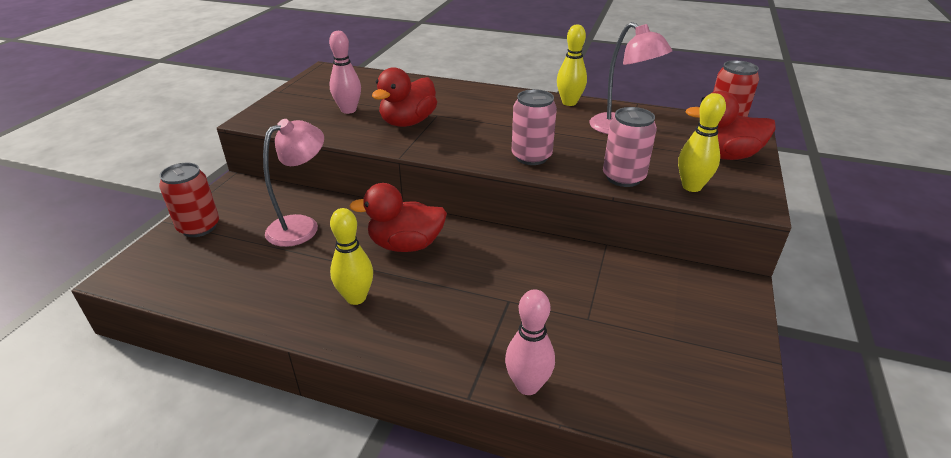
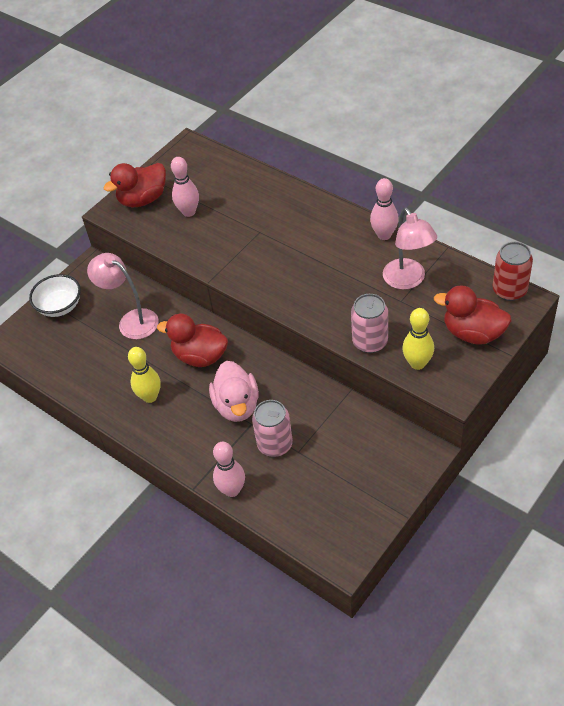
camera: 25 degrees right, 15 degrees up
red can [159,163,219,237] -> white bowl [29,274,81,317]
pink lamp [263,119,324,247] -> pink lamp turned 120 degrees counterclockwise [87,253,159,339]
red duck [372,67,437,127] -> red duck moved to [103,163,166,207]
pink can [512,89,557,165] -> pink can moved to [252,400,293,457]
yellow bowling pin [557,25,587,106] -> pink bowling pin [370,178,399,240]
none -> pink duck [209,361,259,422]

